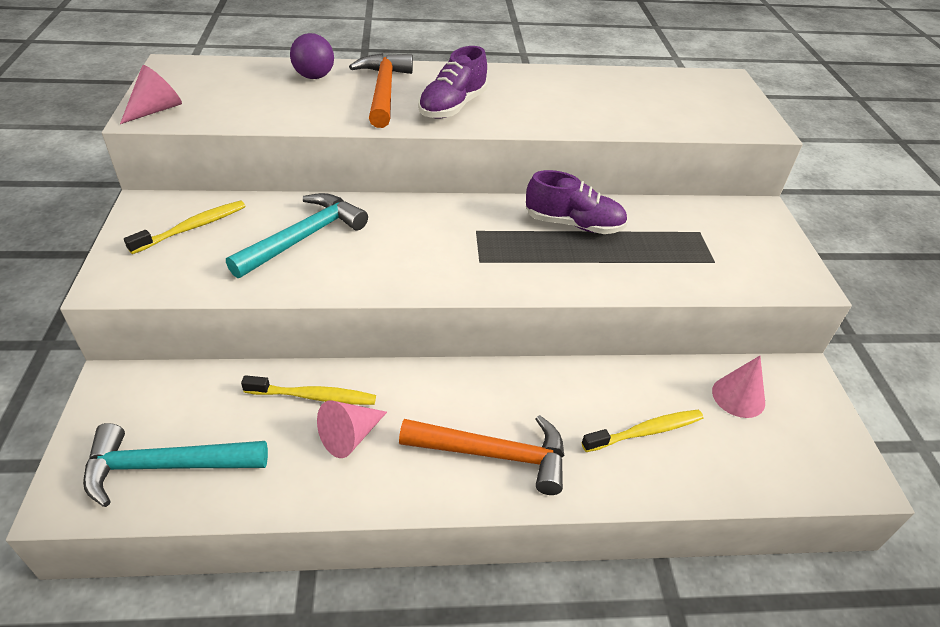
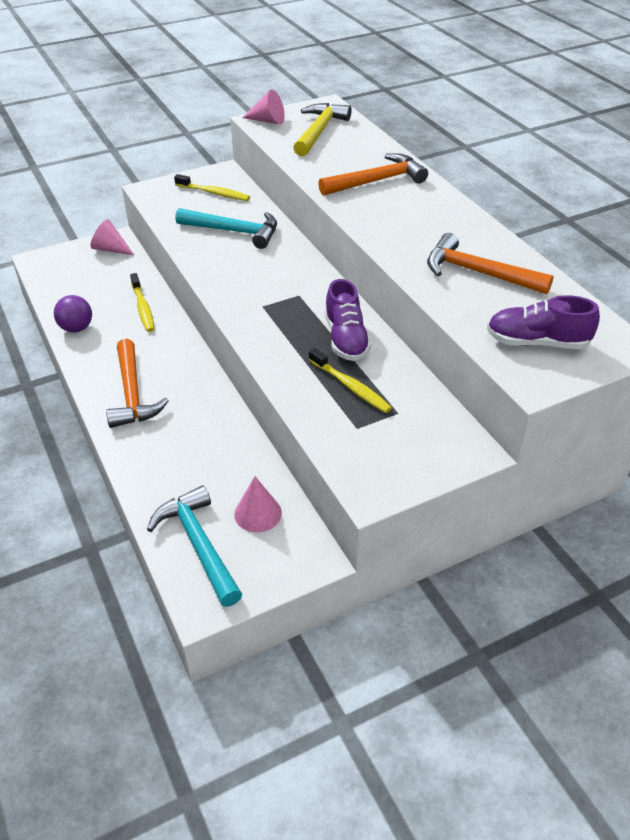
camera: 70 degrees right, 0 degrees up
turquoise hammer [83,423,268,507] -> turquoise hammer moved to [147,485,242,607]
purple ball [290,33,334,79] -> purple ball moved to [54,295,92,332]
pink cone [317,400,387,458] -> pink cone moved to [91,219,134,255]
purple shoe [418,46,488,119] -> purple shoe moved to [487,295,600,349]
yellow toothbrush [582,410,703,452] -> yellow toothbrush moved to [309,348,392,413]
none -> yellow hammer [293,103,352,156]
none -> orange hammer [427,233,554,294]

